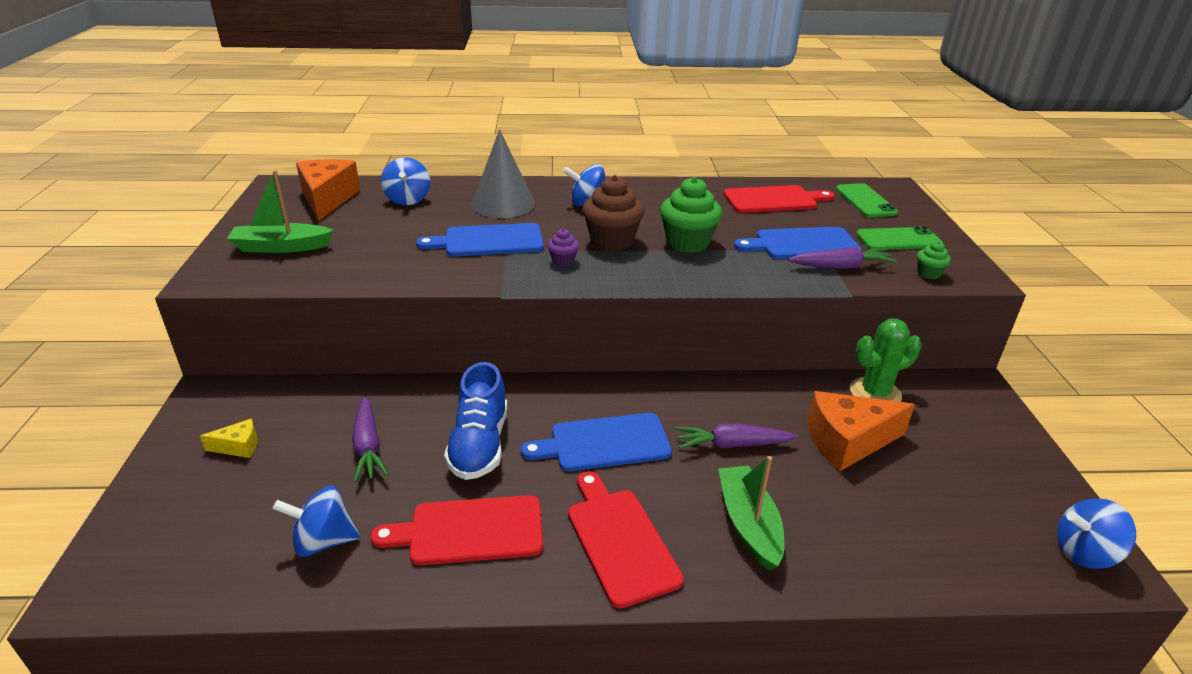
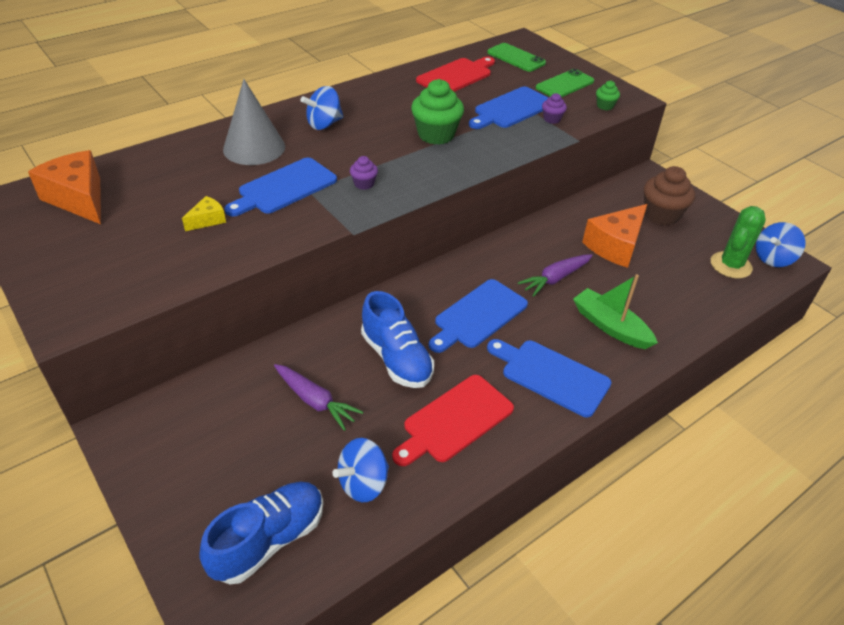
camera: 35 degrees left, 10 degrees up
yellow cheese [200,418,257,458] -> yellow cheese moved to [182,196,226,231]
green boat [227,170,334,253] -> none
blue spinning top [381,157,430,205] -> none
red cutting board [568,471,684,609] -> blue cutting board [487,339,612,417]
brown cupcake [582,175,645,251] -> brown cupcake moved to [644,166,695,226]
purple carrot [788,247,897,269] -> purple cupcake [542,93,567,124]
green cactus [850,319,922,402] -> green cactus moved to [711,206,766,278]
none -> blue shoe [199,482,323,584]

